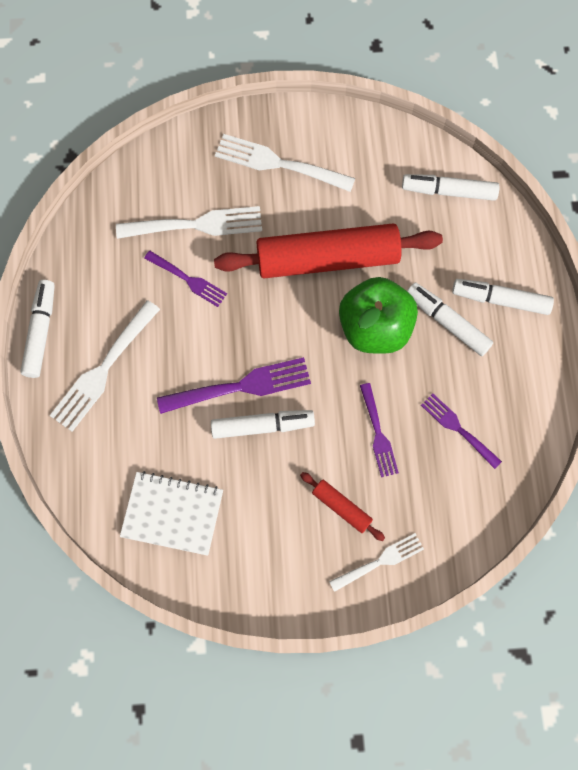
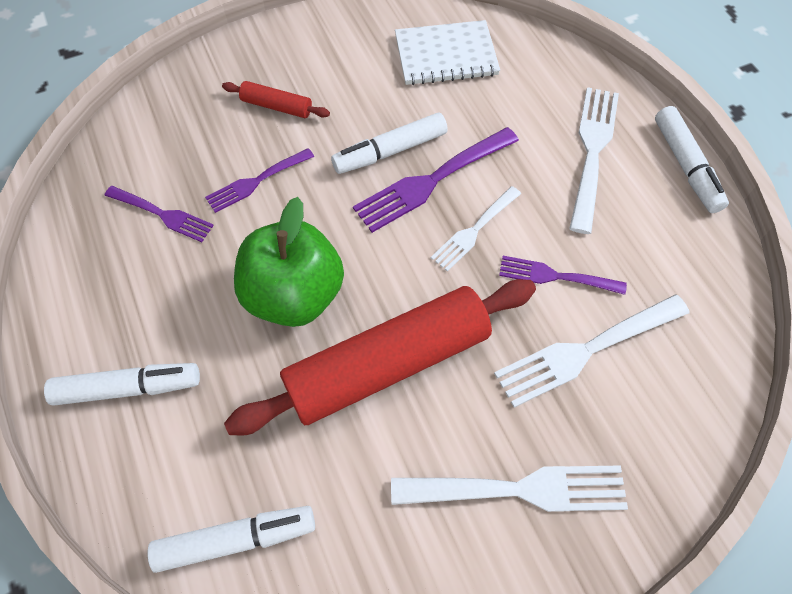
camera: 160 degrees right, 10 degrees down
white fork [329,533,424,592] -> white fork moved to [431,186,521,272]
purple fork [360,383,399,477] -> purple fork turned 90 degrees counterclockwise [205,148,314,213]
white marker [407,282,494,356] -> none

